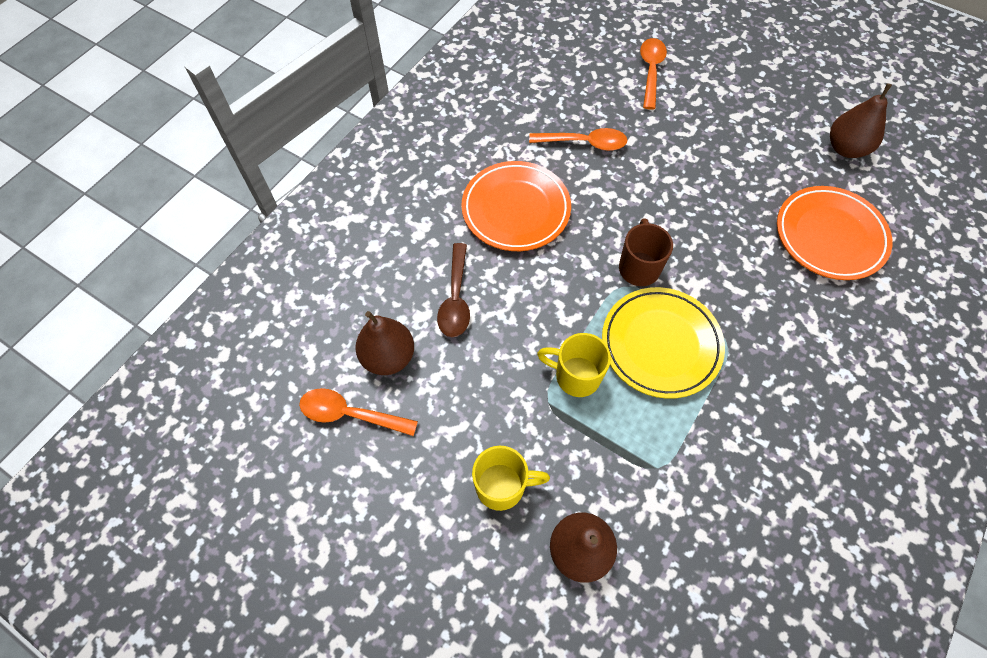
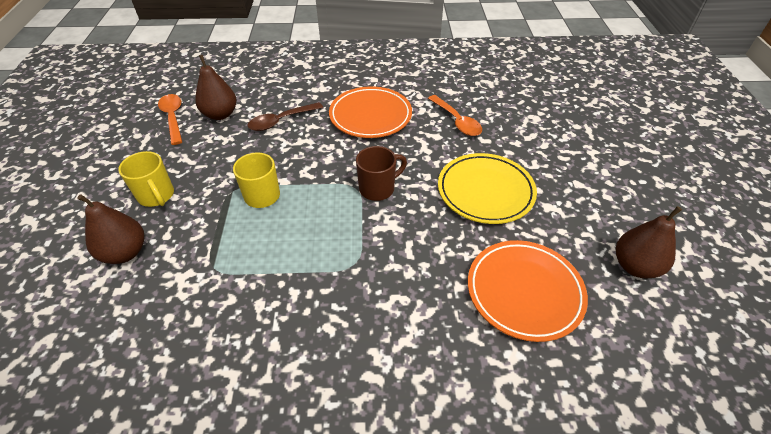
camera: 55 degrees right, 15 degrees down
yellow plate [602,287,725,399] -> yellow plate moved to [438,153,537,224]
orange spoon [640,38,667,110] -> none

